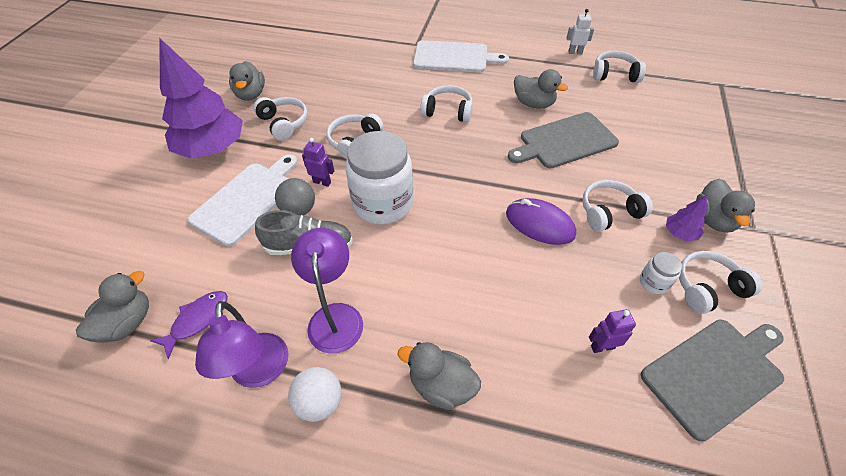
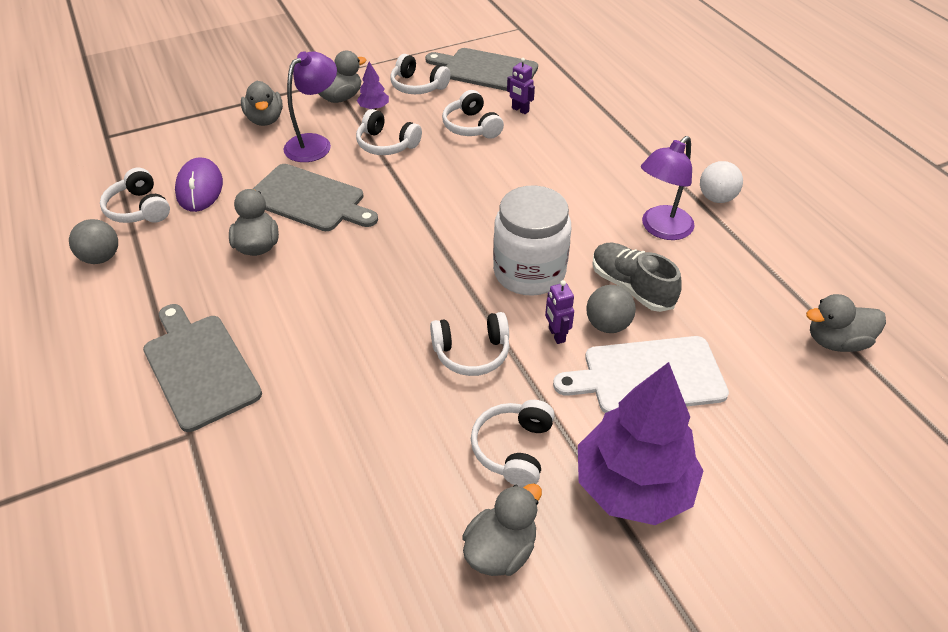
camera: 130 degrees left, 5 degrees down
purple fish [150,291,228,359] -> none
purple lamp [195,301,289,388] -> purple lamp moved to [283,51,337,162]
grey duck [398,342,481,410] -> grey duck moved to [241,81,283,126]
white cutting board [413,40,509,72] -> grey cutting board [143,304,262,432]
white headphones [420,85,473,122] -> white headphones moved to [442,90,504,139]
purple mouse [506,198,576,245] -> purple mouse moved to [175,157,223,212]
white robot [566,9,594,54] -> grey ball [69,219,118,264]
white jar [640,252,682,294] -> none

